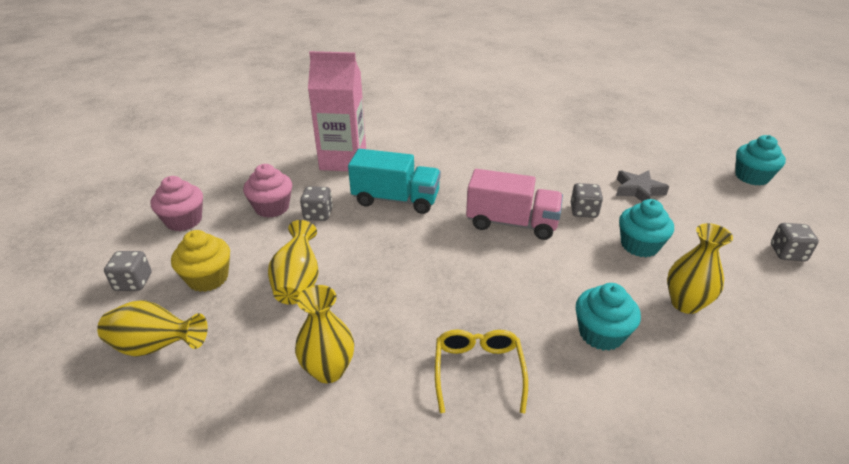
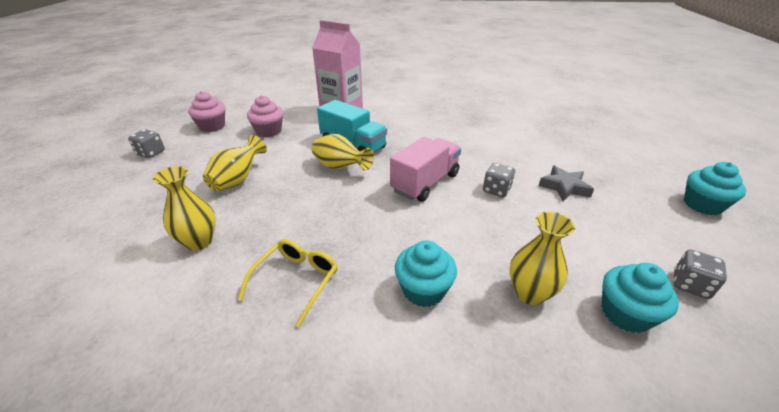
camera: 25 degrees right, 0 degrees up
yellow vase [97,300,208,356] -> yellow vase moved to [312,134,374,171]
yellow cupcake [171,230,230,292] -> none
grey dice [300,186,333,221] -> none
pink truck [466,169,563,240] -> pink truck turned 90 degrees counterclockwise [390,137,461,202]
turquoise cupcake [619,199,674,257] -> turquoise cupcake moved to [602,263,679,333]

